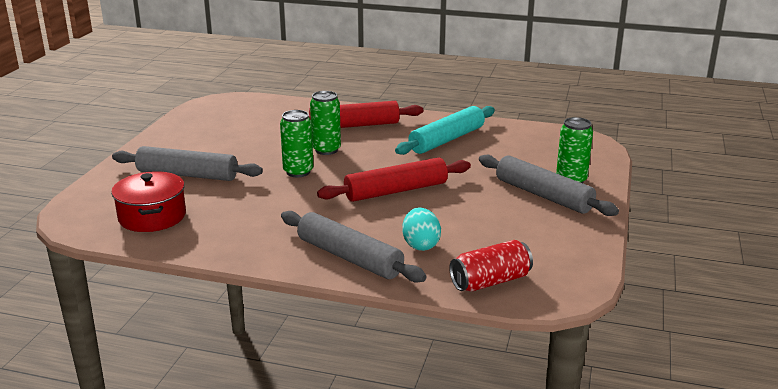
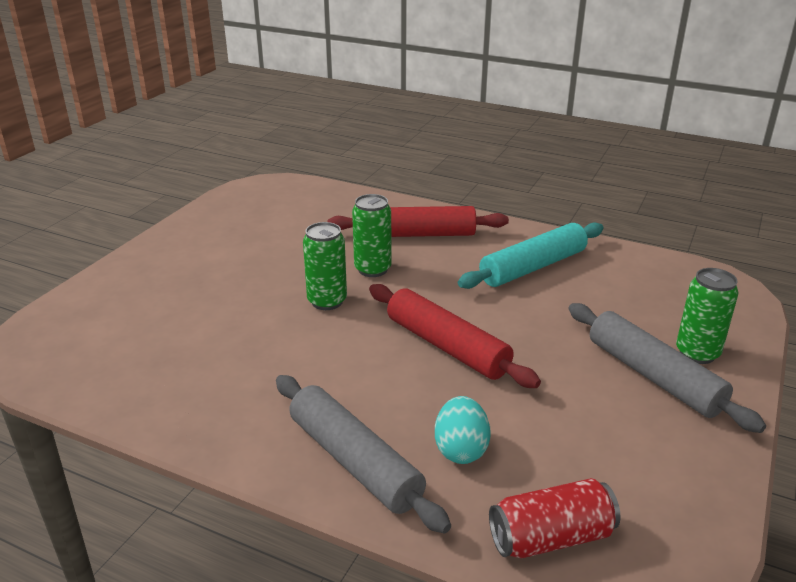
camera: 10 degrees right, 5 degrees up
red pot [111,171,186,232] -> none
grey rolling pin [112,146,263,181] -> none
red rolling pin [317,158,471,202] -> red rolling pin turned 60 degrees clockwise [369,284,541,388]

